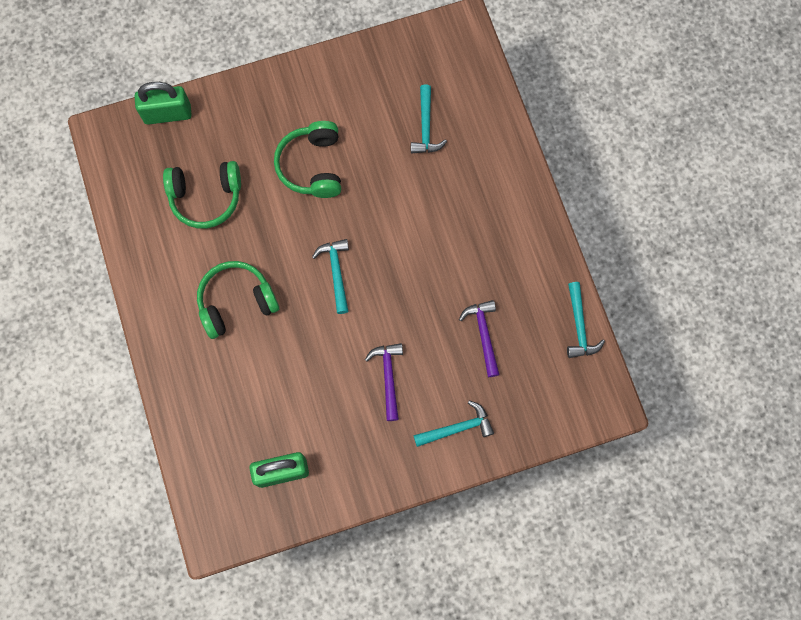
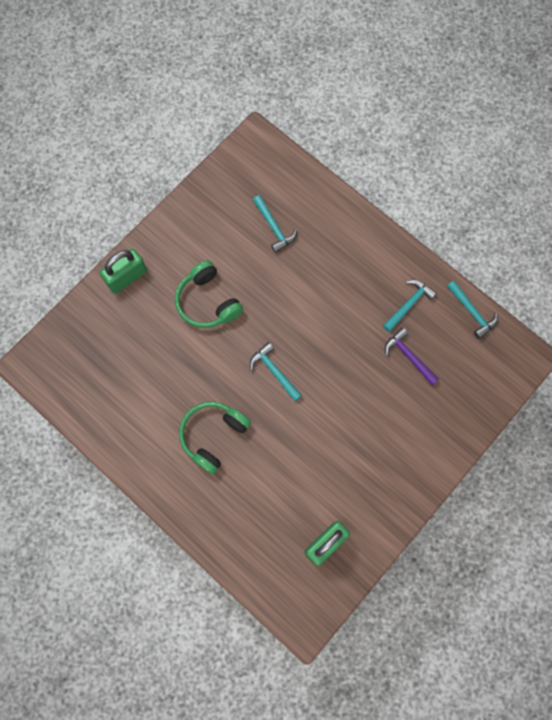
camera: 30 degrees left, 0 degrees up
green padlock [134,82,192,125] -> green padlock moved to [100,249,147,294]
green headphones [163,161,241,229] -> none
purple hammer [365,343,403,421] -> none
turquoise hammer [413,400,494,447] -> turquoise hammer moved to [383,280,437,332]

